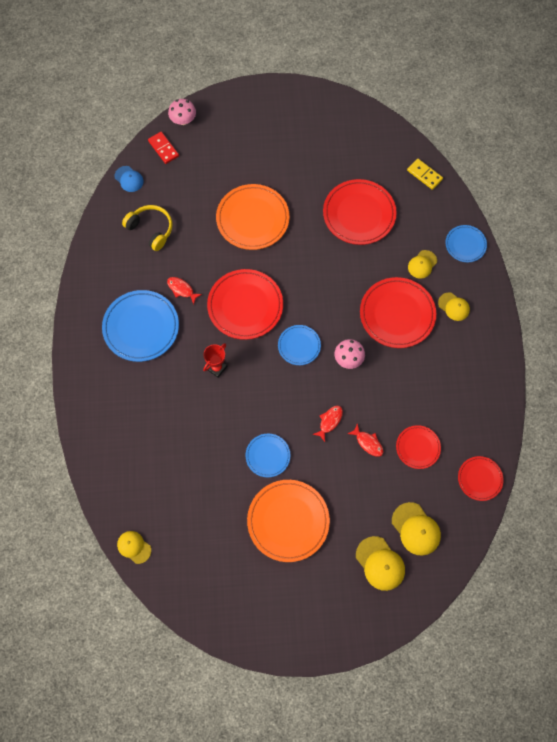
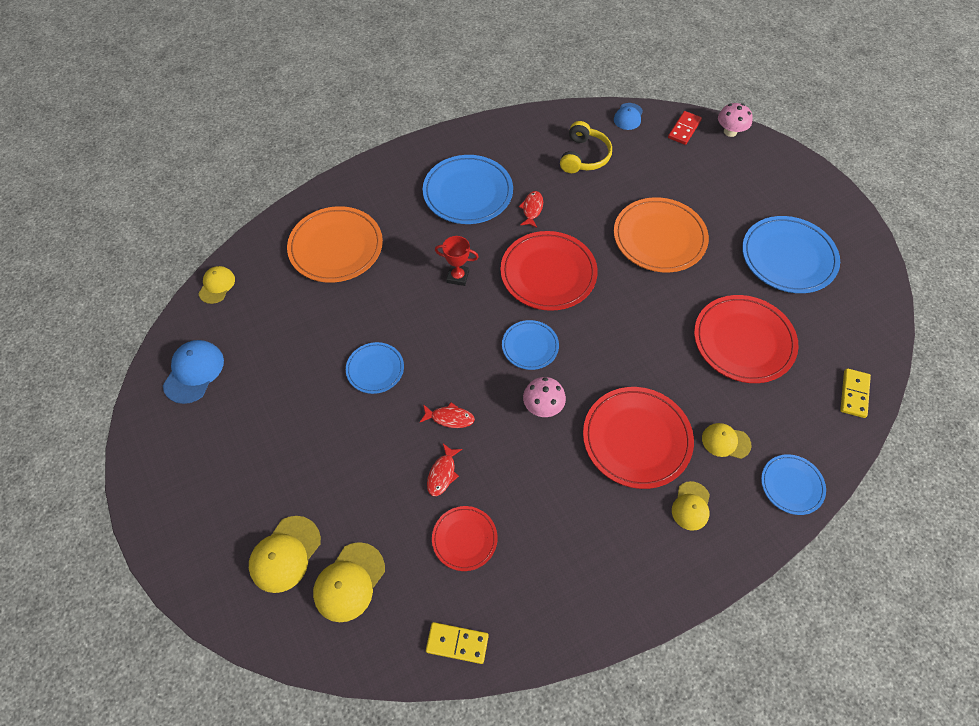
camera: 65 degrees right, 10 degrees down
orange plate [247,480,330,562] -> orange plate moved to [287,206,383,283]
red plate [458,456,504,501] -> yellow domino [426,622,489,664]
none -> blue cap [163,340,224,404]
none -> blue plate [742,216,840,293]

